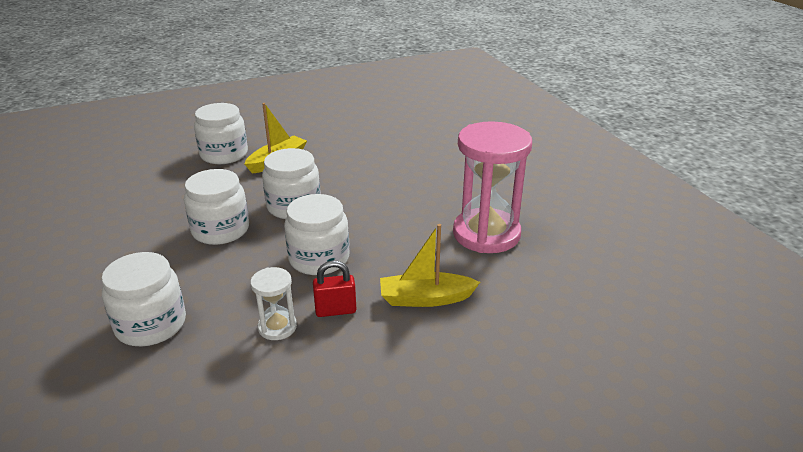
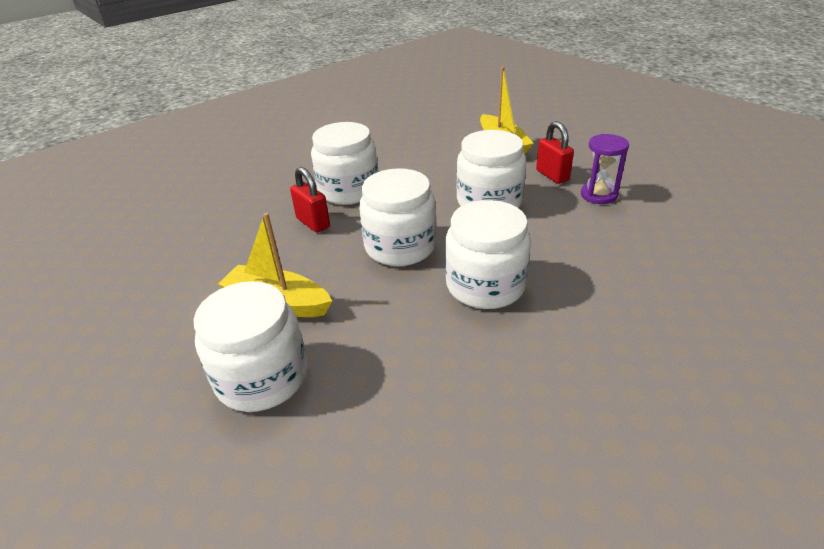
camera: 105 degrees left, 5 degrees up
white jar [101,252,186,346] -> white jar moved to [311,122,378,205]
white hourglass [250,267,297,340] -> purple hourglass [581,134,629,204]
pink hourglass [453,121,532,253] -> none
none -> red padlock [290,167,330,233]

